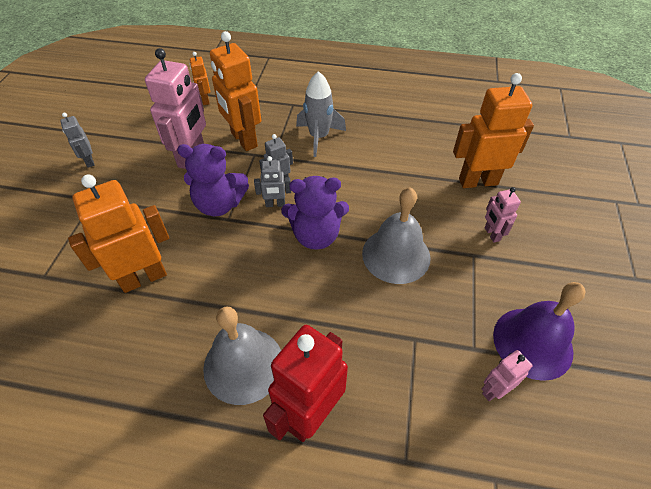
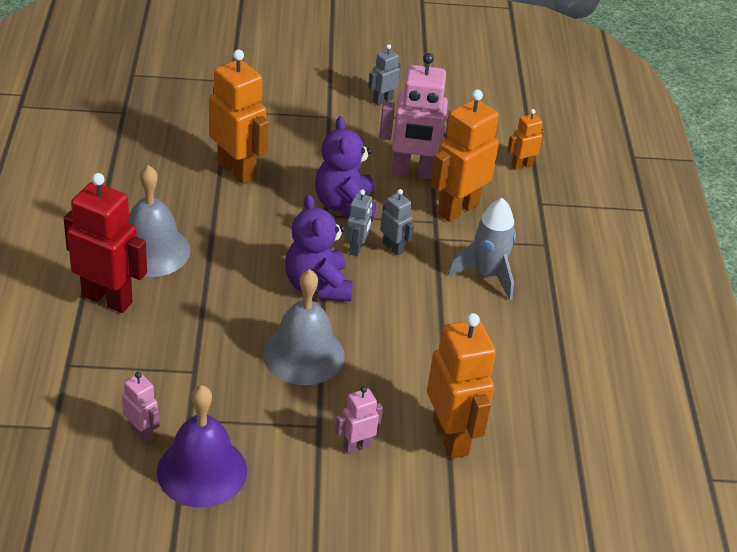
camera: 75 degrees right, 10 degrees down
grey robot [254,156,291,207] -> grey robot turned 150 degrees counterclockwise [346,189,372,256]

